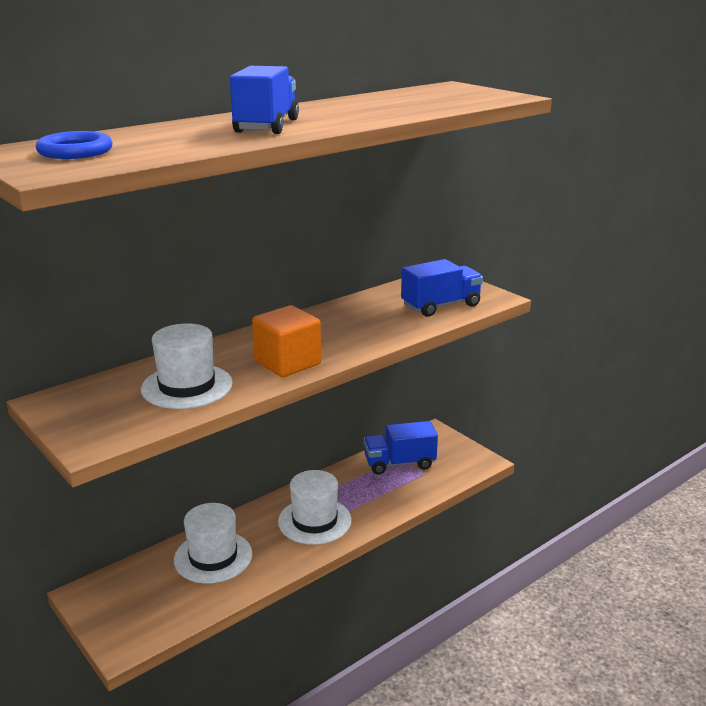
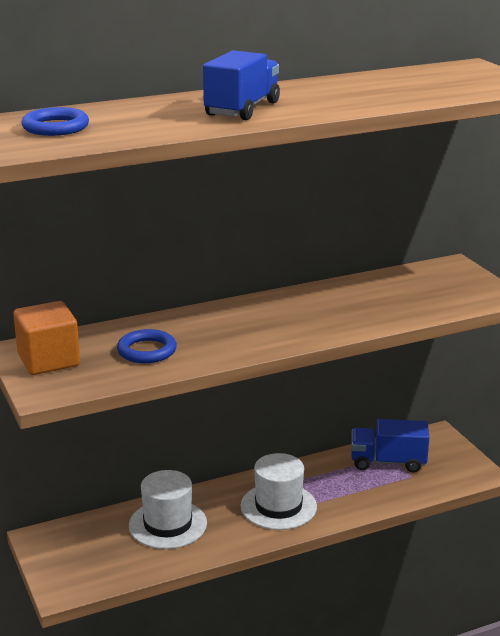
camera: 15 degrees right, 0 degrees up
white hat [141,323,233,409] -> blue ring [117,329,177,363]
orange cube [252,305,321,377] -> orange cube moved to [13,301,80,375]
blue truck [401,259,483,317] -> none

